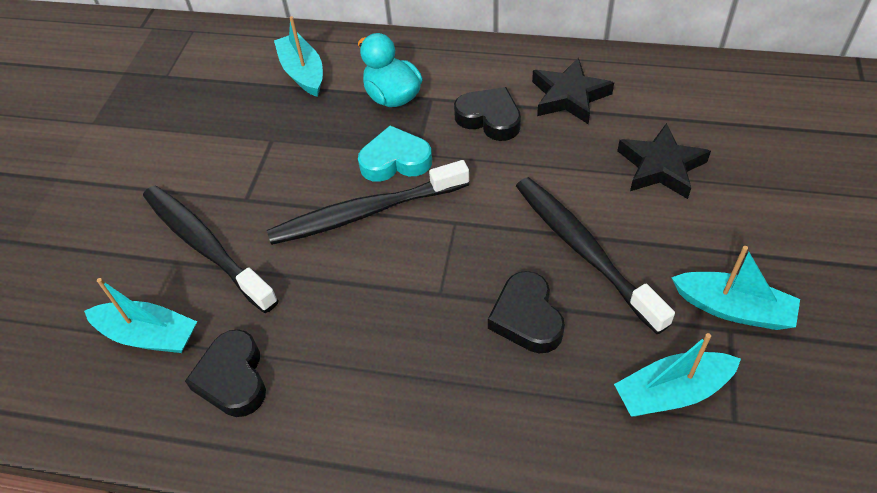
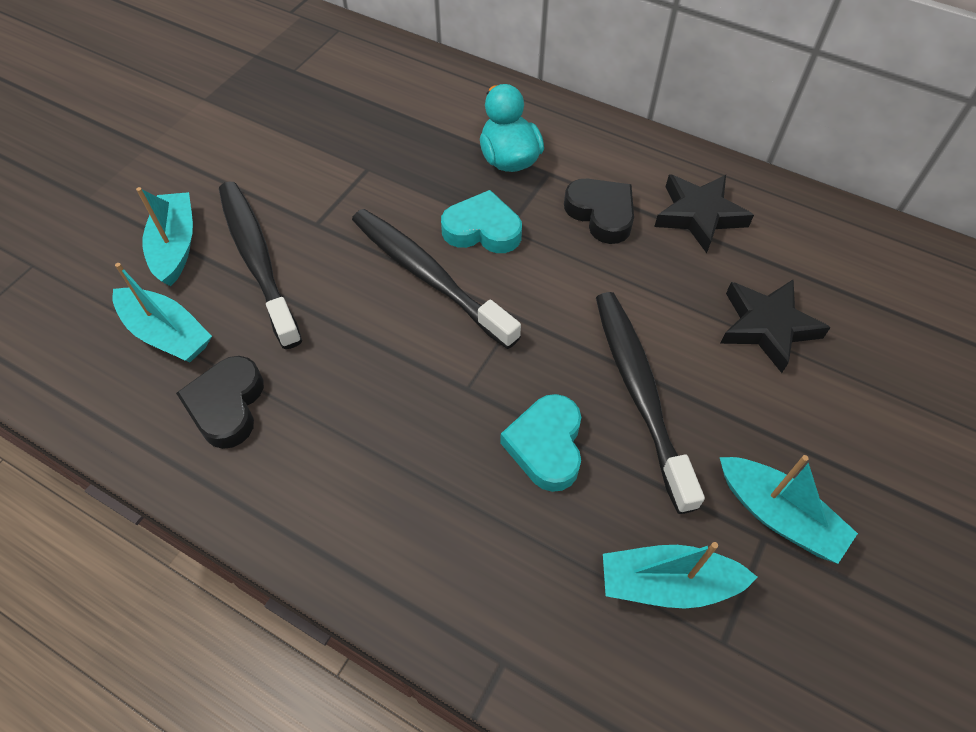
camera: 15 degrees right, 5 degrees up
black toothbrush [267,160,469,245] -> black toothbrush turned 45 degrees clockwise [352,209,521,349]
turquoise boat [274,16,323,97] -> turquoise boat moved to [136,187,193,286]
black heart [488,271,565,353] -> turquoise heart [500,394,581,492]

